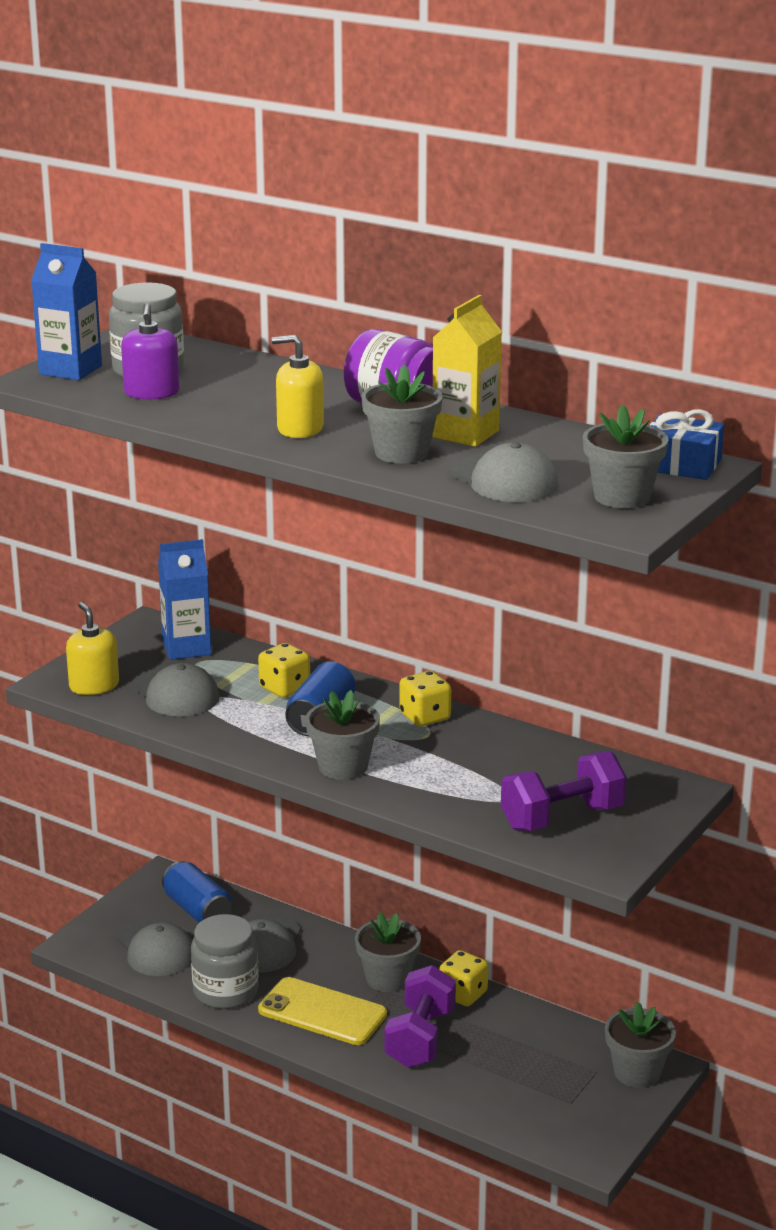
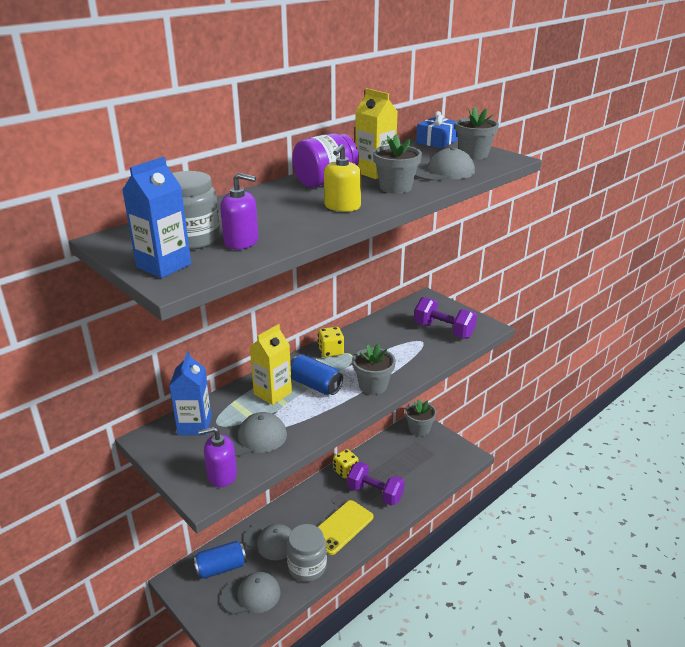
camera: 75 degrees left, 5 degrees up
yellow soap dispenser [66,602,119,695] -> purple soap dispenser [198,427,237,487]
yellow dice [258,643,310,698] -> yellow carton [250,324,292,405]
grey flower pot [355,912,421,992] -> none
purple dumbbell [501,751,627,831] -> purple dumbbell turned 45 degrees counterclockwise [414,297,477,339]

